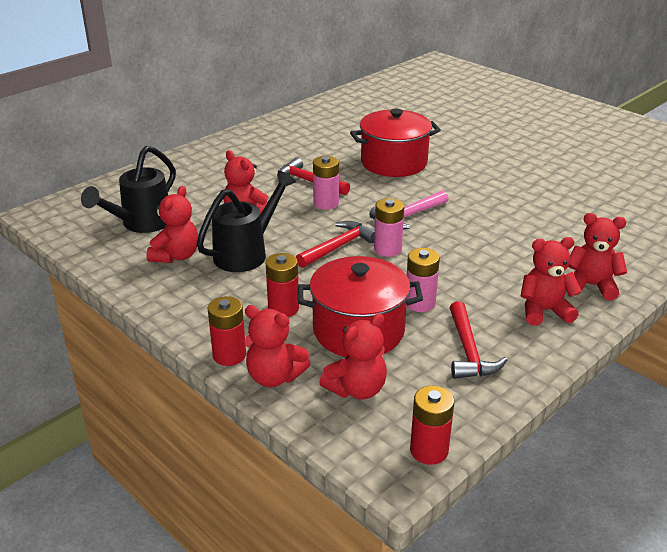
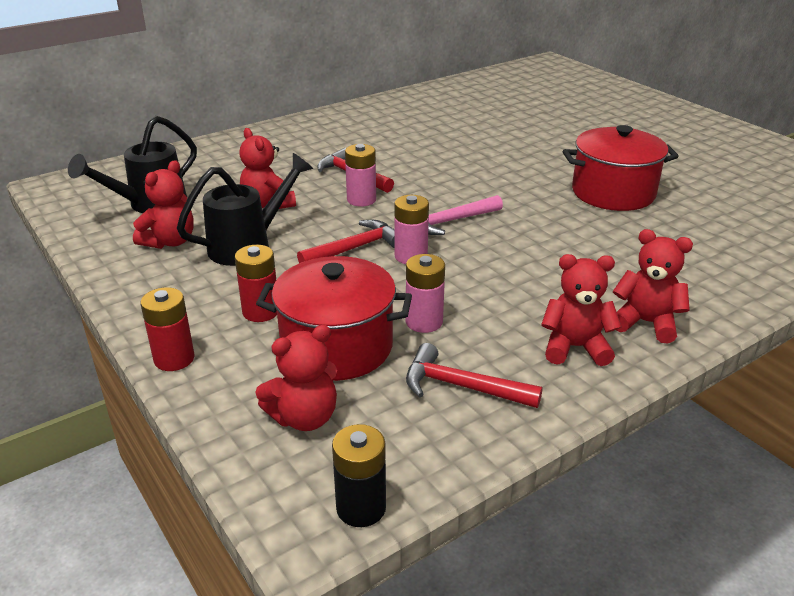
camera: 10 degrees right, 0 degrees up
red teddy bear [244,305,311,387] -> none
red pot [350,109,441,177] -> red pot moved to [563,125,679,211]
red battery [410,386,454,465] -> black battery [332,424,386,527]
red hammer [450,301,507,379] -> red hammer turned 105 degrees clockwise [406,343,543,408]

